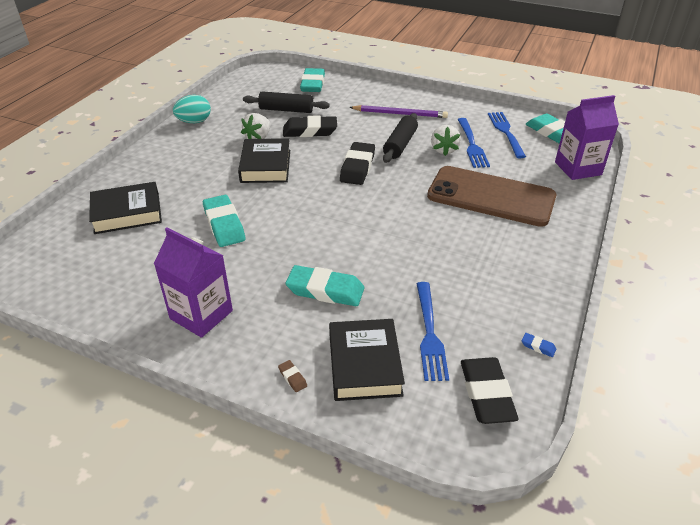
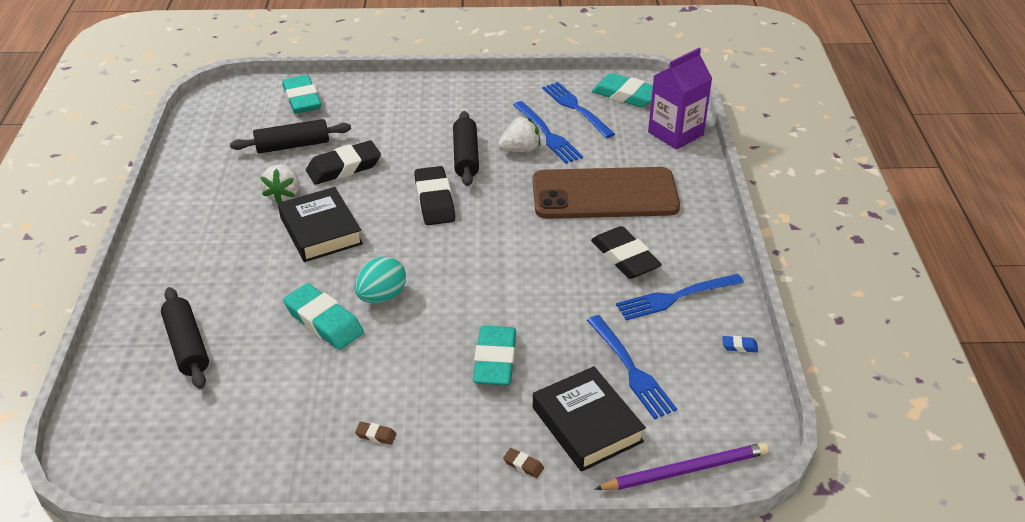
camera: 25 degrees left, 0 degrees up
black book [89,182,162,234] -> black rolling pin [161,287,209,389]
purple carton [154,227,233,338] -> brown eraser [355,422,396,445]
turquoise egg [173,95,211,123] -> turquoise egg moved to [355,257,406,303]
turquoise eraser [285,265,364,306] -> turquoise eraser turned 75 degrees counterclockwise [473,326,516,385]
purple pencil [349,105,448,118] -> purple pencil moved to [595,443,769,490]
white strawberry [431,125,461,156] -> white strawberry turned 90 degrees counterclockwise [498,116,541,152]
black eraser [461,357,519,424] -> black eraser moved to [591,226,662,279]
none -> blue fork [616,274,744,321]

